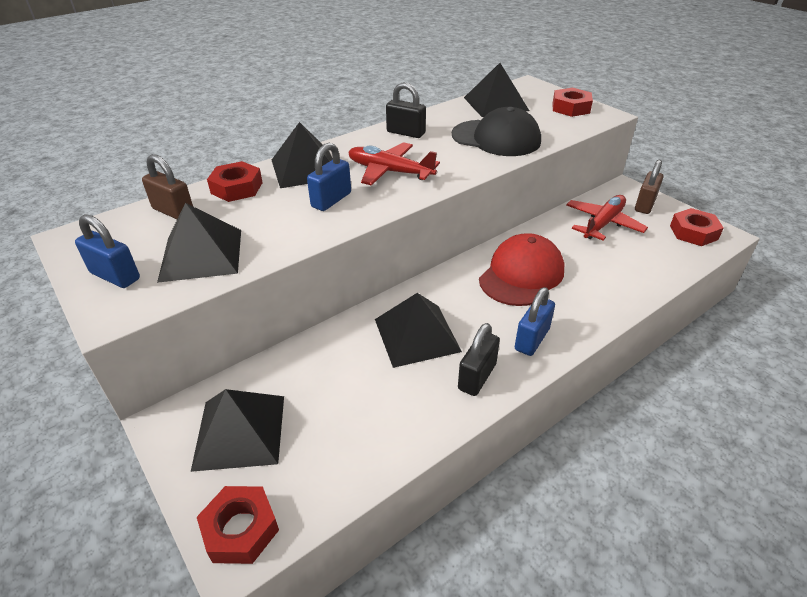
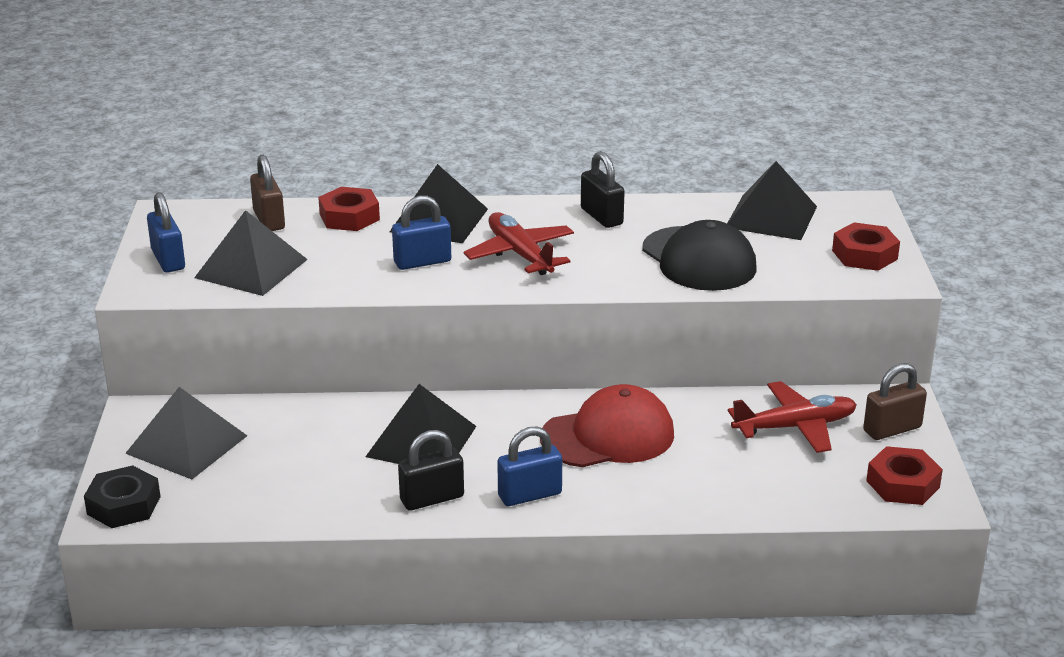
camera: 35 degrees right, 10 degrees down
red nut [197,486,279,564] -> black nut [84,465,161,528]

